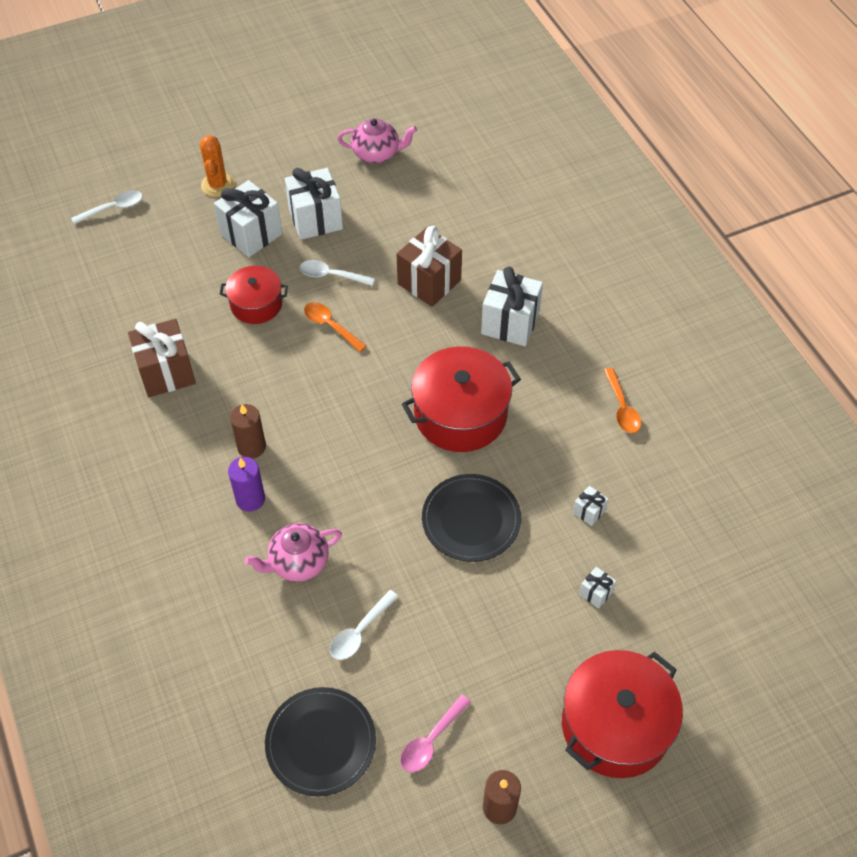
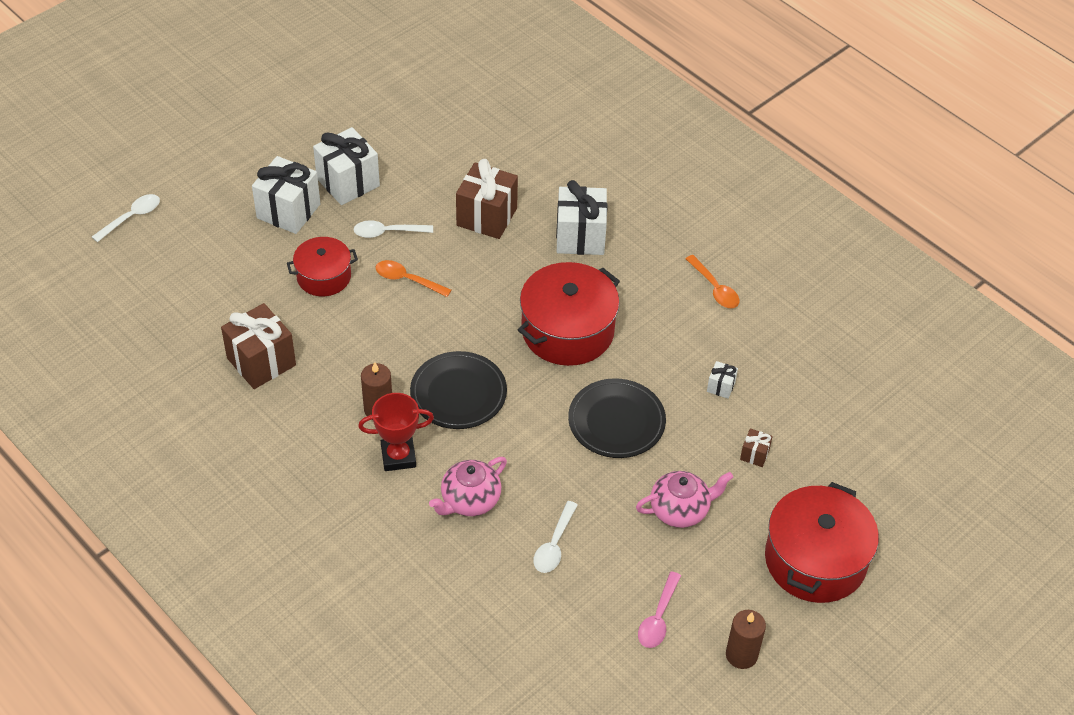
camera: 20 degrees left, 5 degrees down
orange cactus [200,135,235,197] -> none
purple candle [228,457,265,512] -> red trophy [358,393,434,471]
black plate [265,687,376,796] -> black plate moved to [410,351,507,429]
pink teapot [337,118,417,163] -> pink teapot moved to [636,471,733,528]
white gift [579,567,616,609] -> brown gift [740,428,773,467]

